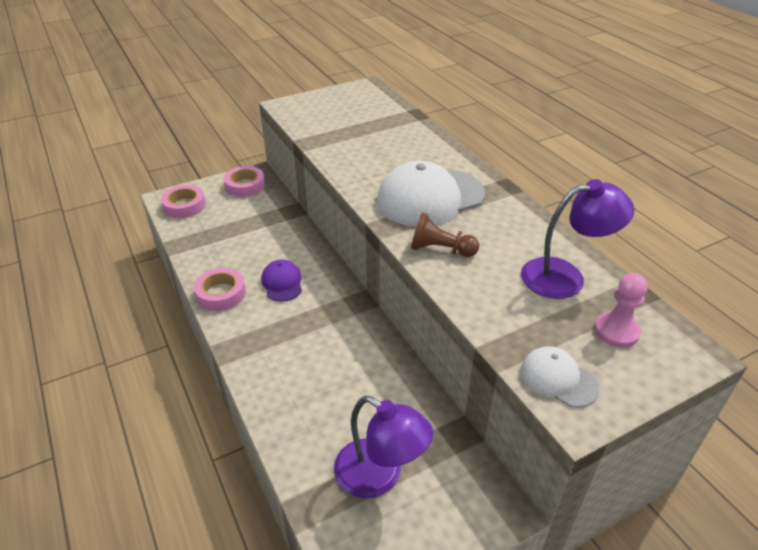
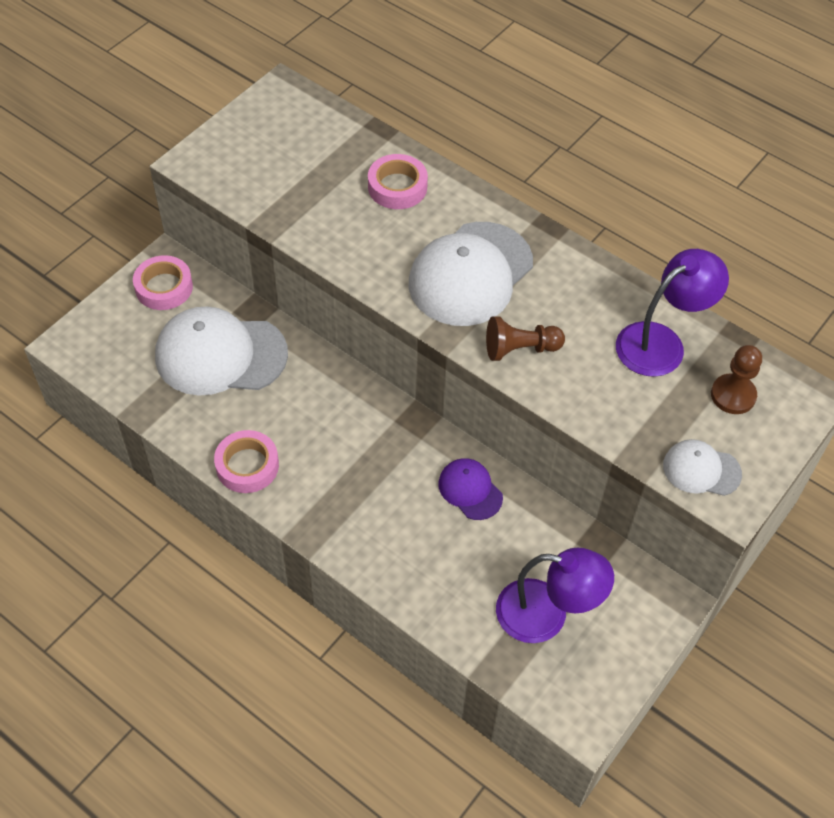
camera: 25 degrees left, 15 degrees up
pink tape [161,185,206,218] -> pink tape moved to [368,154,428,209]
purple cap [261,260,302,301] -> purple cap moved to [438,458,503,520]
pink pawn [594,273,648,348] -> brown pawn [711,345,762,414]
none -> white cap [155,306,288,396]

